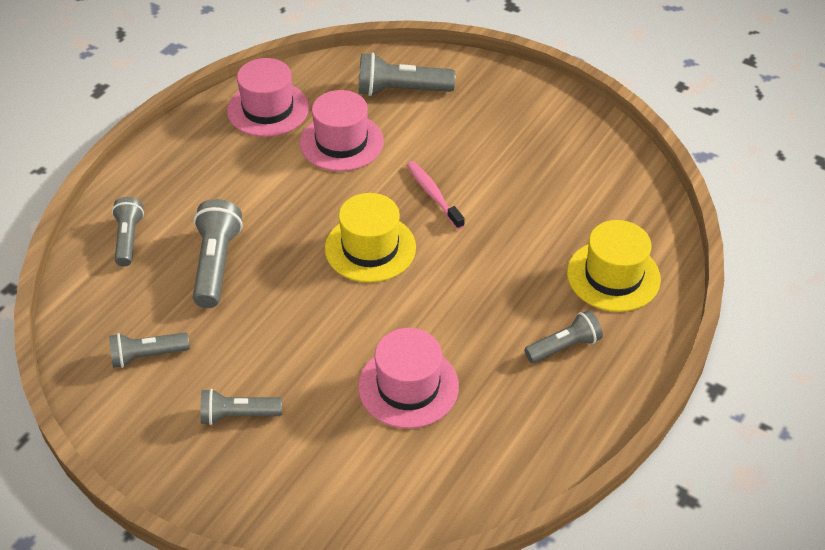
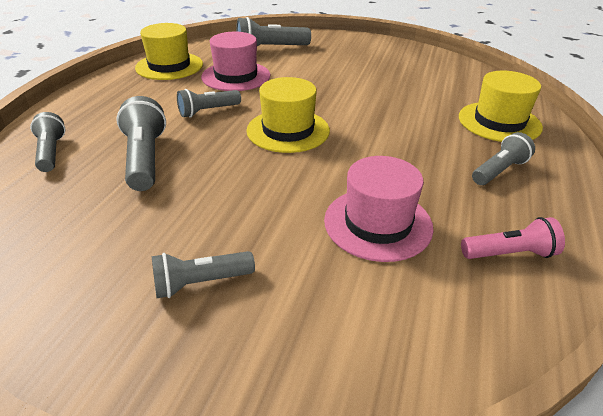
camera: 15 degrees left, 10 degrees down
grey flashlight [109,333,190,368] -> grey flashlight moved to [177,89,241,118]
pink hat [227,58,309,137] -> yellow hat [135,23,203,80]
pink toothbrush [407,161,465,230] -> none
none -> pink flashlight [461,217,565,259]

